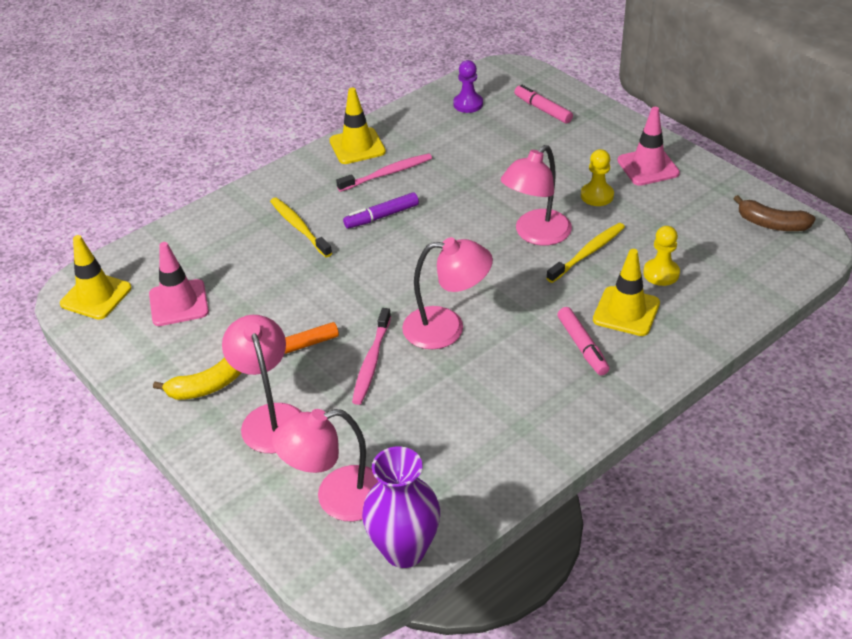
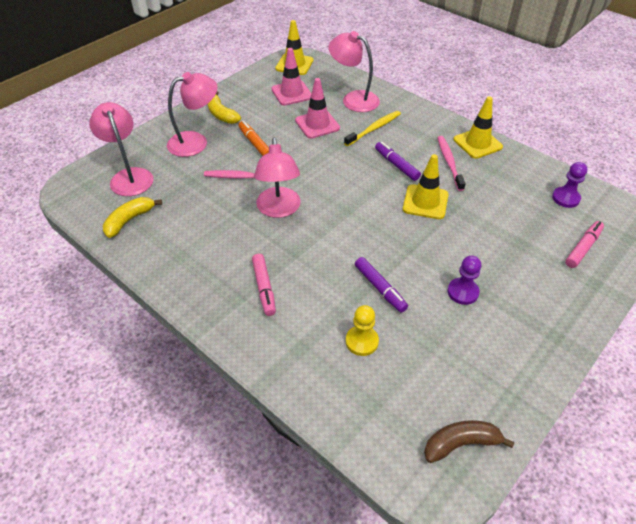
camera: 80 degrees right, 5 degrees up
pink toothbrush [336,153,432,192] -> pink toothbrush turned 150 degrees counterclockwise [437,136,466,191]
purple vase [362,446,440,568] -> none
pink lamp [501,145,572,245] -> pink lamp moved to [329,31,380,112]
yellow toothbrush [546,223,625,283] -> purple marker [355,257,408,313]
pink marker [557,307,610,376] -> pink marker turned 75 degrees counterclockwise [252,254,276,316]
yellow pawn [581,149,614,206] -> purple pawn [448,256,481,305]
yellow traffic cone [593,249,660,336] -> yellow traffic cone moved to [403,154,448,219]
pink traffic cone [617,107,680,186] -> pink traffic cone moved to [295,78,340,139]
brown banana [733,195,816,231] -> brown banana turned 60 degrees clockwise [424,420,515,463]
none -> yellow banana [103,197,162,238]

